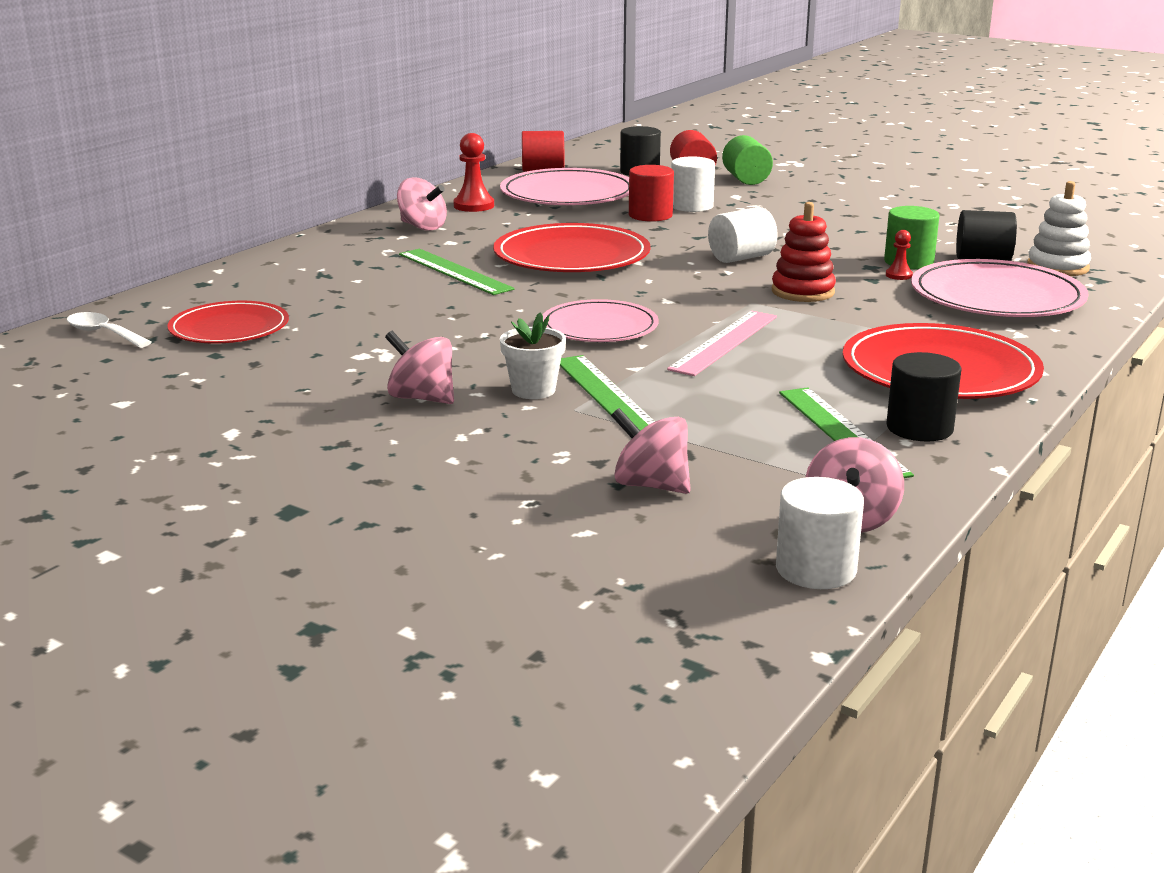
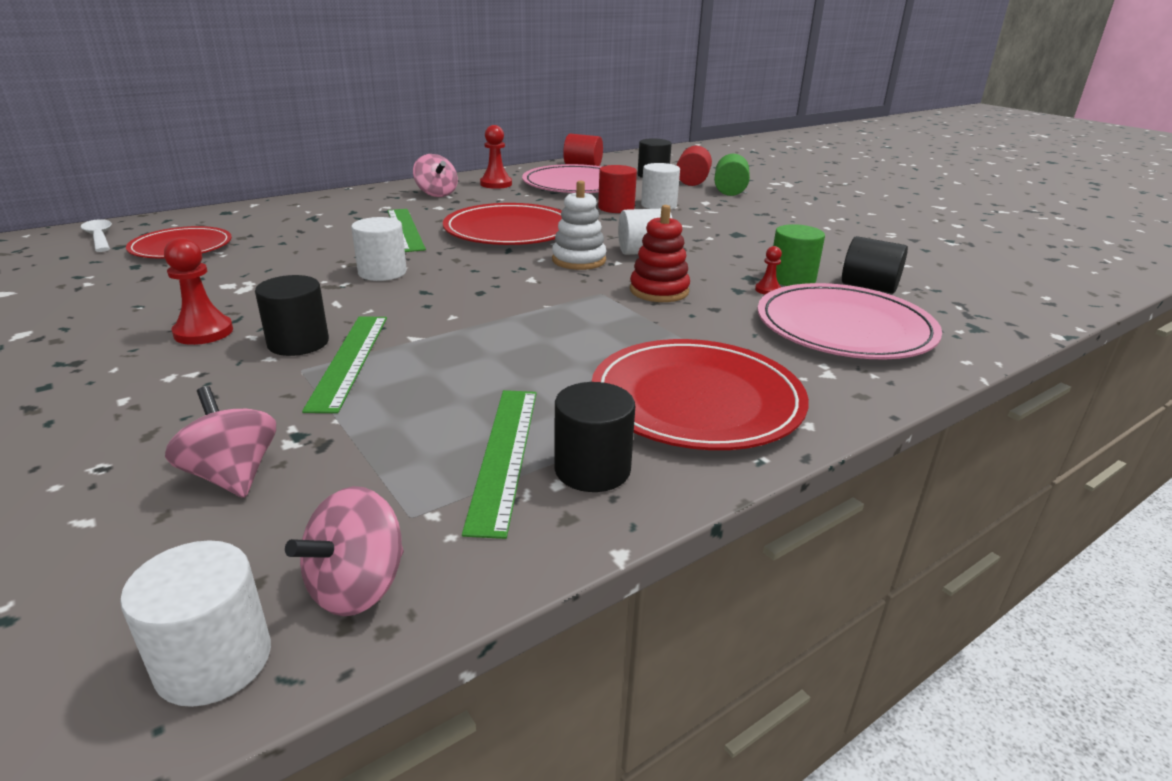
camera: 20 degrees right, 5 degrees up
pink spinning top [385,331,454,404] -> red pawn [164,238,233,345]
white flower pot [500,312,566,399] -> black cylinder [255,275,329,356]
pink plate [543,299,659,342] -> none
pink ruler [667,311,777,376] -> none
white stacking toy [1027,181,1091,276] -> white stacking toy moved to [552,180,606,270]
none -> white cylinder [351,217,407,281]

